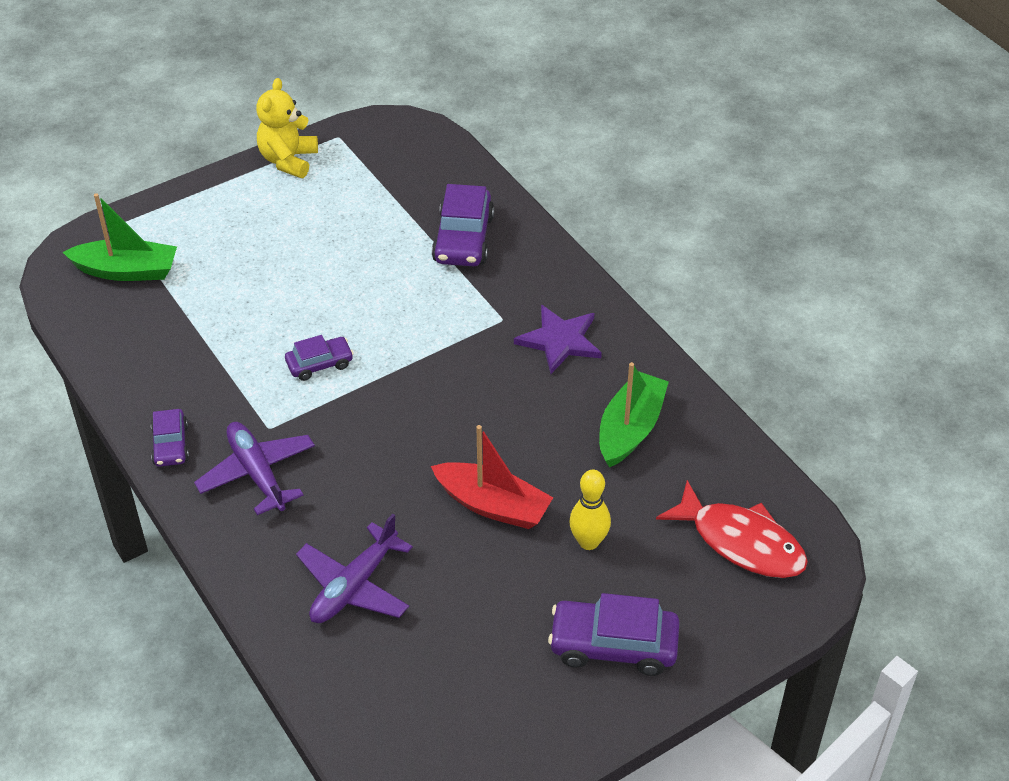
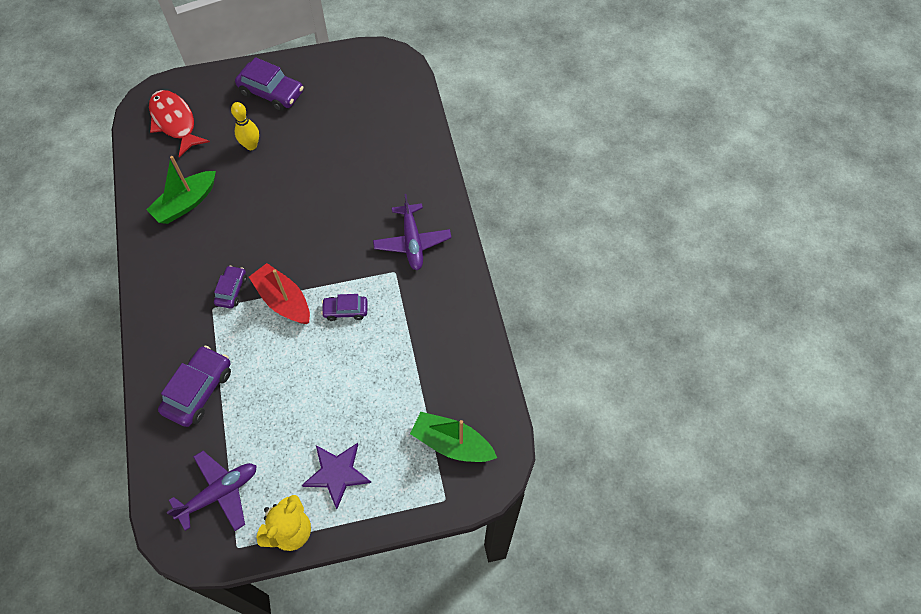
camera: 160 degrees left, 15 degrees up
purple car [151,409,189,467] -> purple car moved to [214,265,247,308]
purple plane [296,514,413,623] -> purple plane moved to [167,451,257,531]
red boat [431,425,553,529] -> red boat moved to [249,263,310,324]
purple star [514,305,602,374] -> purple star moved to [302,443,371,509]

